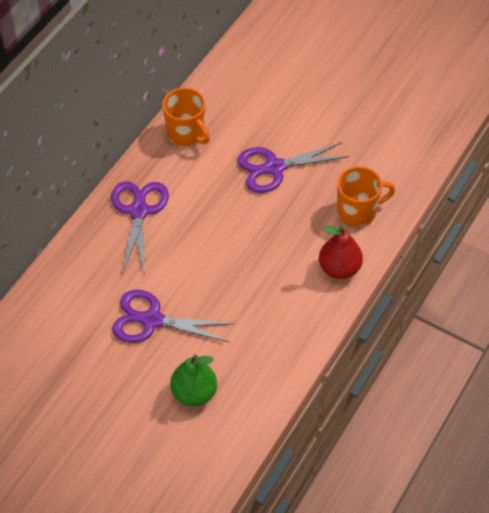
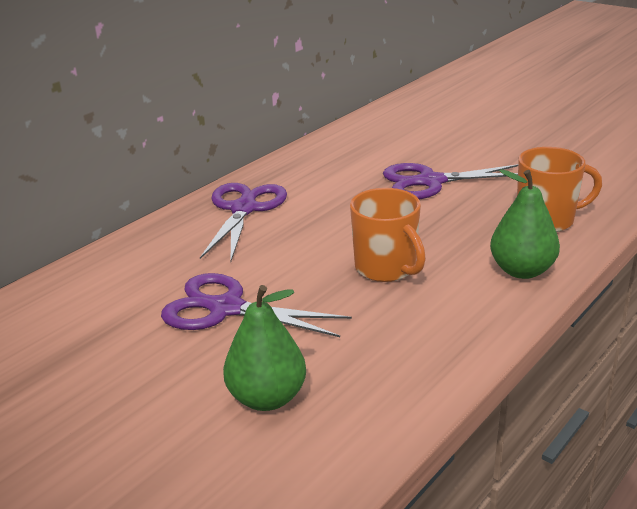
camera: 10 degrees right, 25 degrees down
orange mug [162,87,210,146] -> orange mug moved to [350,188,426,282]
red pear [319,226,363,279] -> green pear [490,169,560,279]

